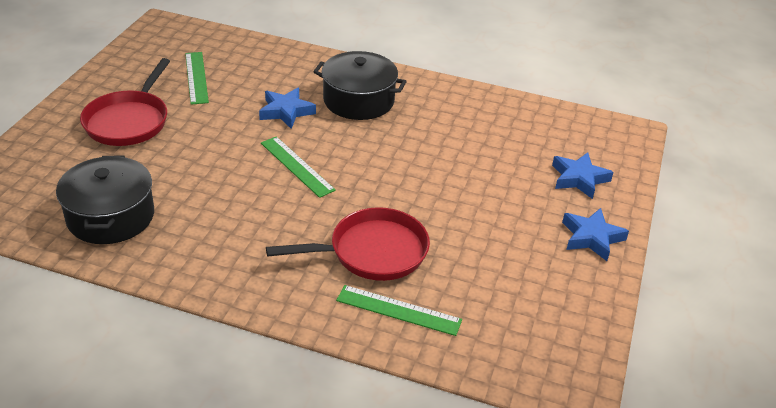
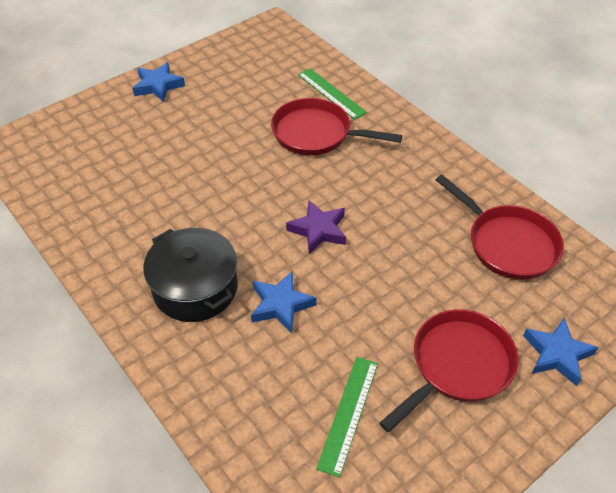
camera: 145 degrees left, 10 degrees up
black pot [56,155,154,244] -> red pan [436,175,564,280]
green ruler [261,136,336,198] -> purple star [286,200,346,254]
blue star [552,152,614,199] -> blue star moved to [523,318,599,386]

